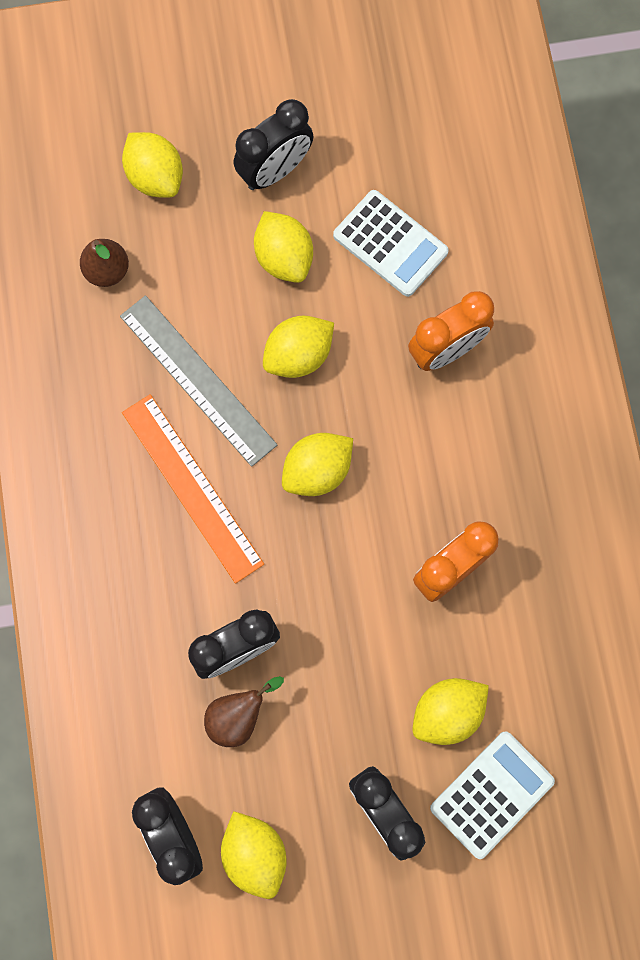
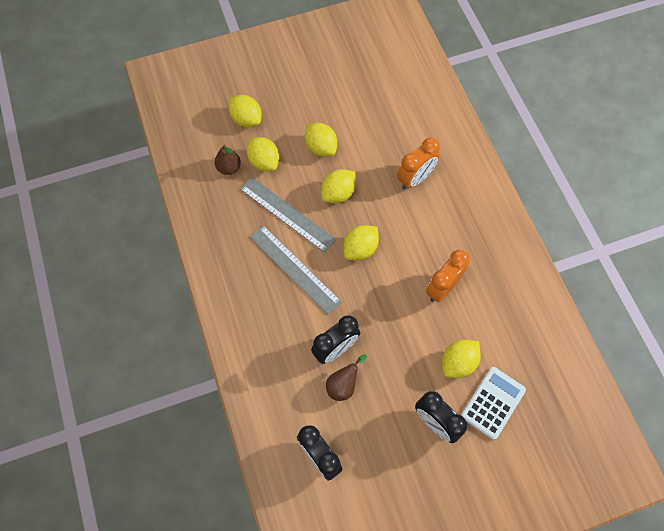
camera: 10 degrees left, 10 degrees down
orange ruler [122,394,264,584] -> grey ruler [249,225,342,314]
yellow lemon [221,811,287,899] -> yellow lemon moved to [247,137,279,171]
black clock [234,99,313,190] -> none
white calculator [333,190,449,297] -> none

